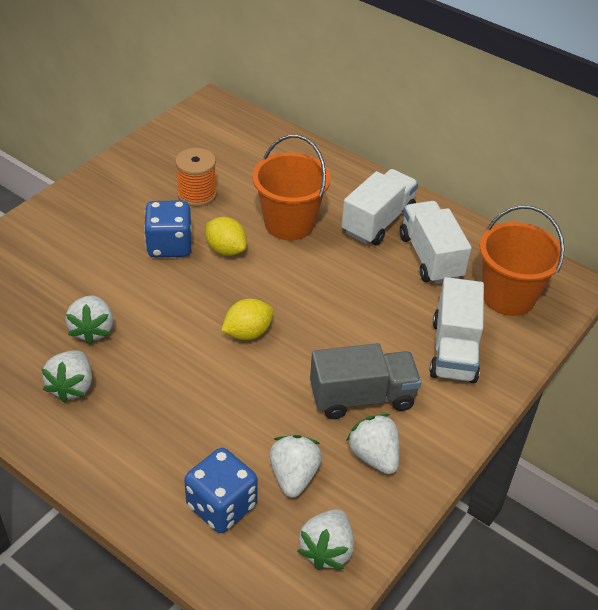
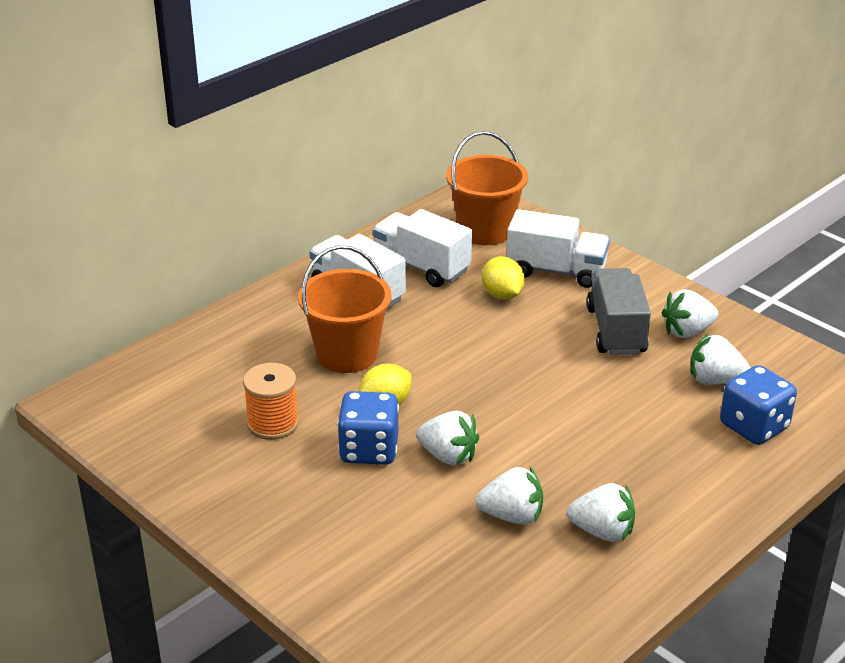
camera: 80 degrees left, 10 degrees down
yellow lemon [221,299,273,340] -> yellow lemon moved to [482,256,525,300]
white strawberry [297,509,354,570] -> white strawberry moved to [416,411,479,466]
white truck [400,201,472,284] -> white truck turned 45 degrees clockwise [373,209,472,287]

